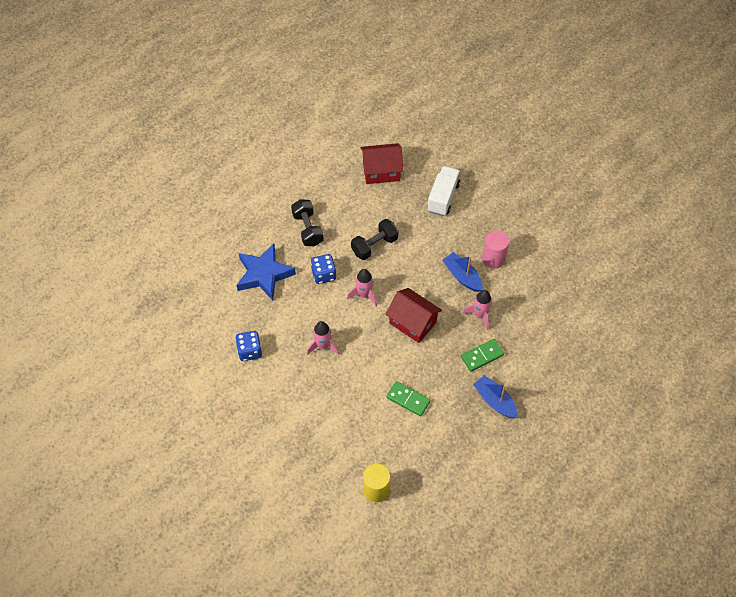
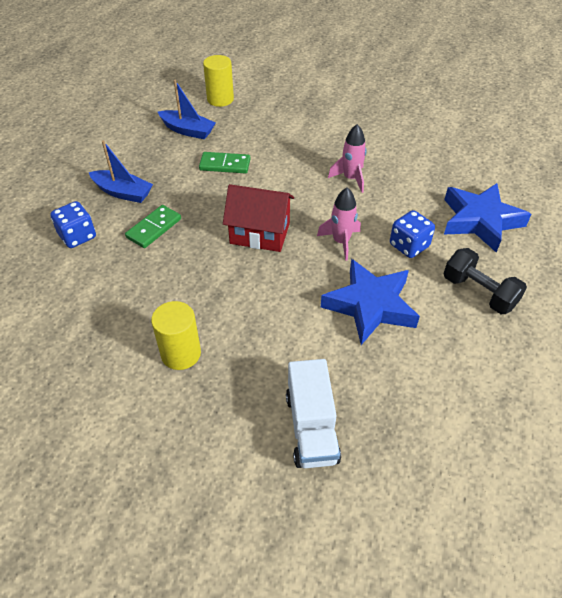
camera: 155 degrees right, 10 degrees down
blue dice [235,331,262,361] -> blue dice moved to [50,201,96,248]
black dumbbell [351,219,399,260] -> blue star [321,259,420,345]
red house [361,143,403,184] -> none
blue boat [443,252,483,292] -> blue boat moved to [158,80,215,139]
pink rocket [462,290,492,330] -> none
pink cylinder [482,230,509,269] -> yellow cylinder [151,301,201,370]

